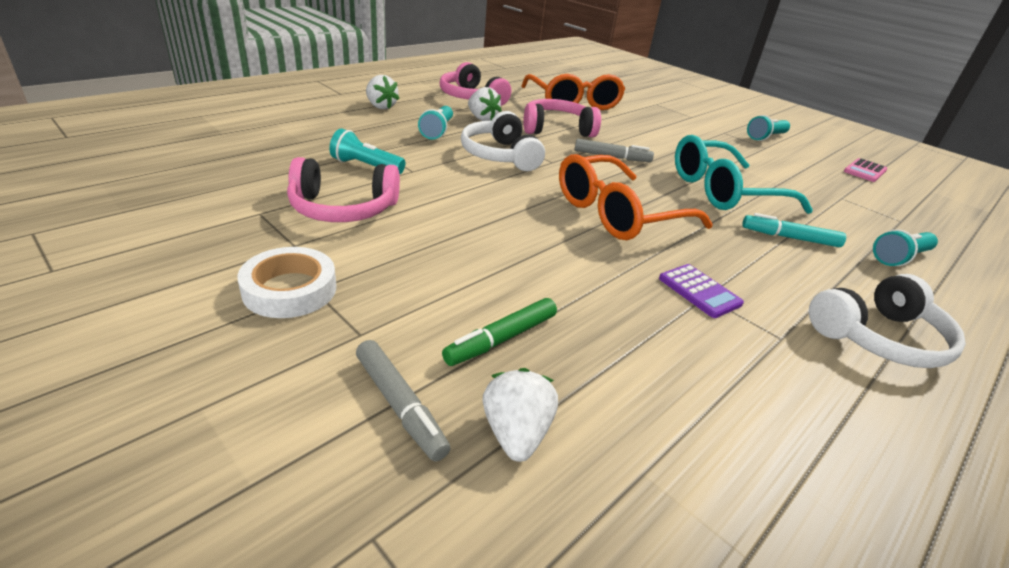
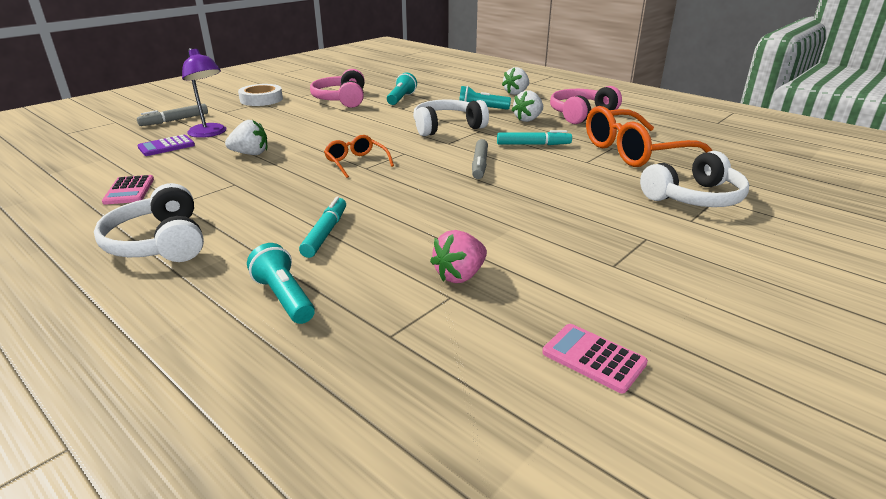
camera: 90 degrees right, 5 degrees down
green marker [442,298,557,366] -> purple lamp [182,48,226,138]
white strawberry [482,368,558,462] -> white strawberry moved to [225,120,267,155]
pink headphones [523,99,601,137] -> turquoise marker [497,130,572,145]
orange glasses [559,154,713,240] -> orange glasses [324,135,394,178], size x0.51
purple calculator [659,264,744,318] -> purple calculator moved to [137,135,195,156]
turquoise glasses [675,135,813,214] -> none
turquoise flashlight [747,115,790,141] -> none
none -> pink calculator [102,175,154,205]
none -> pink strawberry [430,230,487,283]
none -> white headphones [640,151,749,207]

